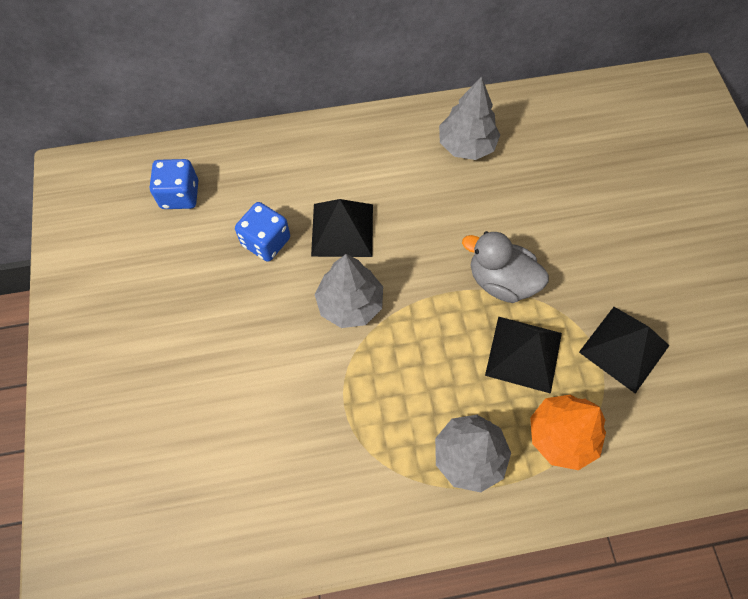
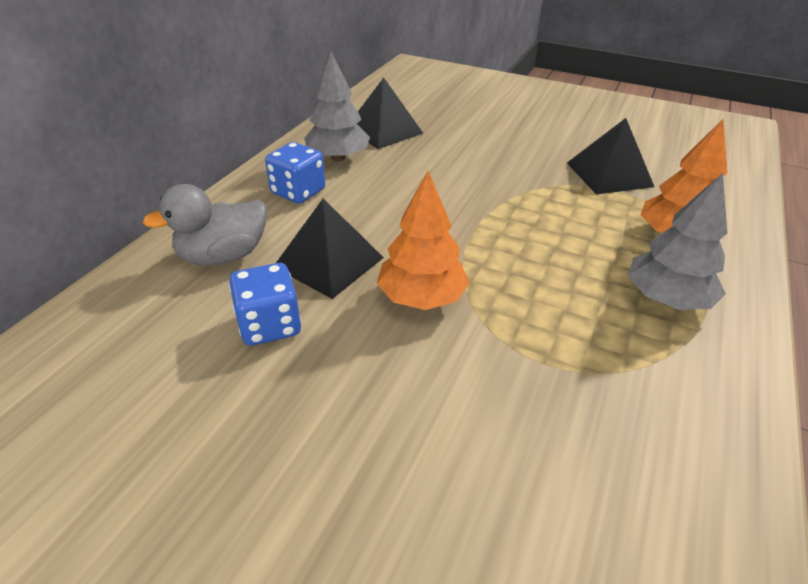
camera: 55 degrees left, 25 degrees down
blue dice [150,159,198,209] -> blue dice moved to [265,142,325,204]
grey tree [314,254,383,328] -> orange tree [377,171,470,310]
grey duck [462,231,549,303] -> grey duck moved to [142,184,267,266]
black pyramid [485,316,562,394] -> black pyramid moved to [357,77,423,149]

